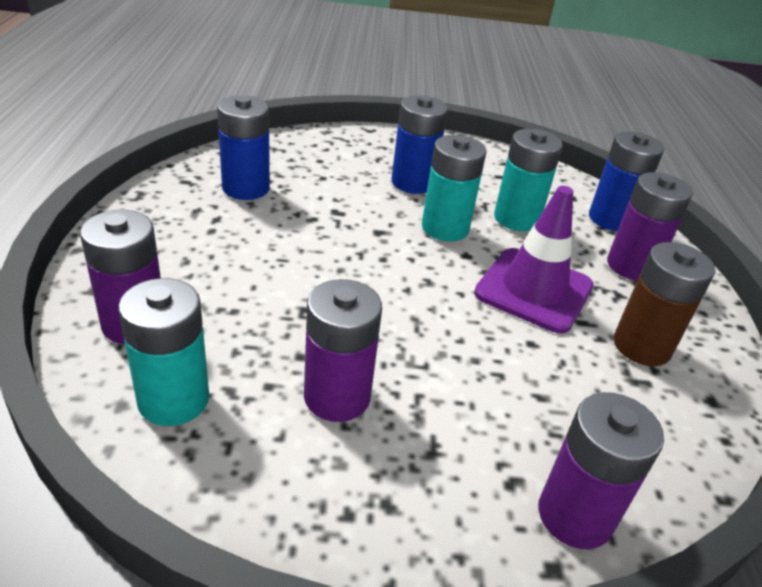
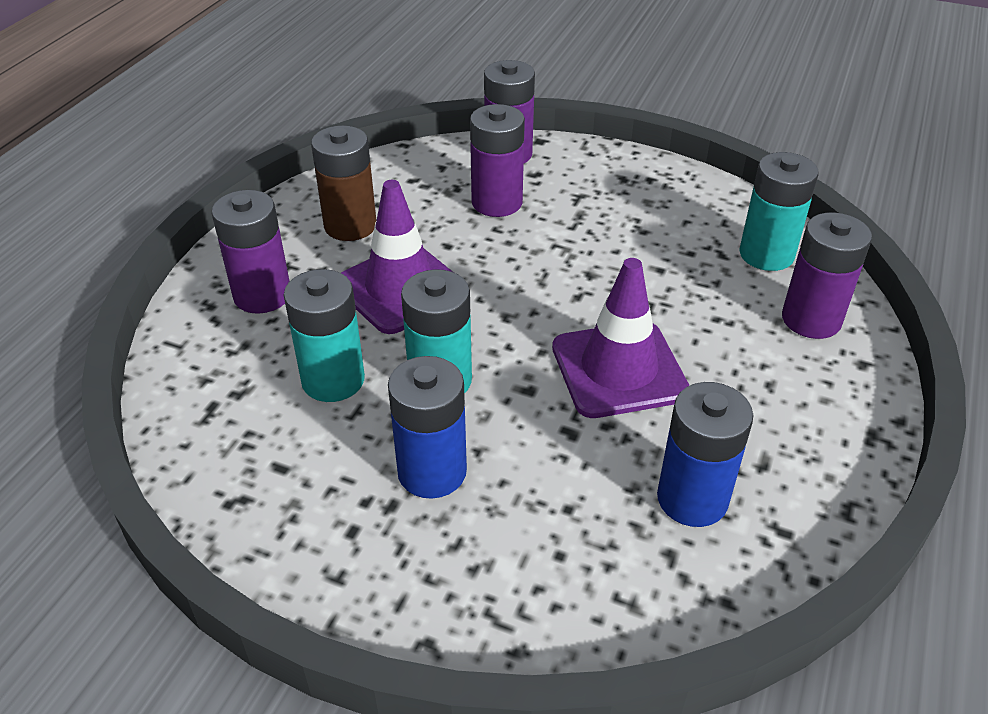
camera: 155 degrees left, 5 degrees up
purple battery [304,279,382,422] -> purple battery moved to [470,104,525,217]
blue battery [589,131,664,231] -> none
none -> purple traffic cone [552,258,689,418]

